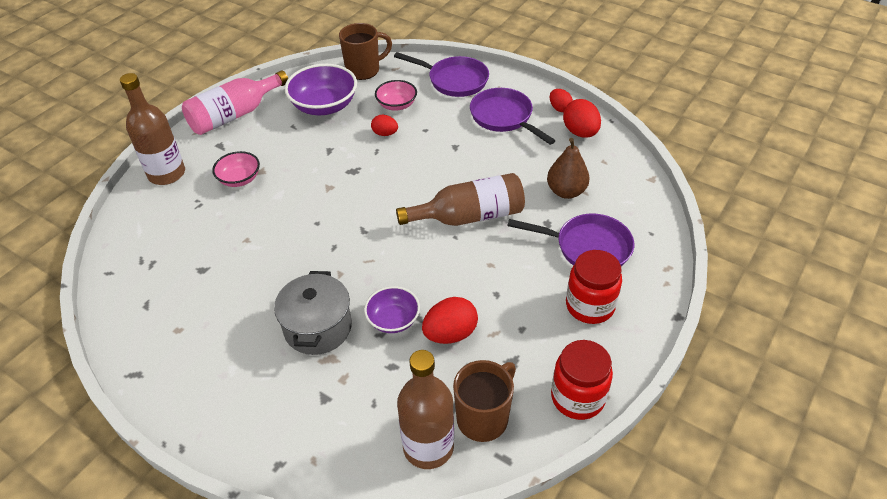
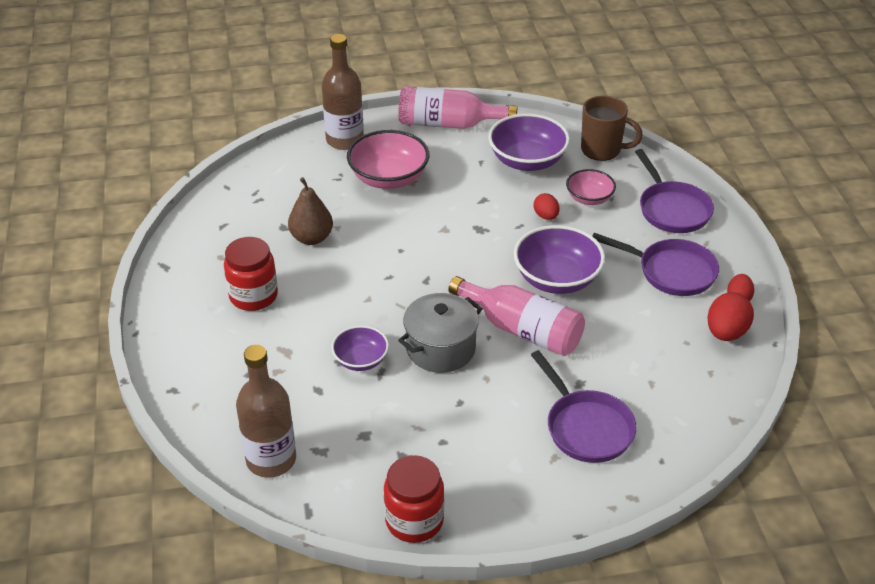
camera: 45 degrees right, 5 degrees down
pink bowl [212,151,260,187] -> pink bowl [347,130,429,189], size x1.69
grey pot [274,271,352,355] -> grey pot moved to [398,293,483,373]
brown bottle [396,173,525,226] -> pink bottle [448,276,585,356]
red egg [422,297,478,344] -> none
brown mug [453,360,516,442] -> none
purple pan [470,88,556,145] -> purple pan turned 105 degrees clockwise [593,233,719,296]
brown pear [547,138,590,199] -> brown pear moved to [288,177,333,245]
red jar [566,250,622,324] -> red jar moved to [224,237,278,311]
none -> purple bowl [514,225,605,294]

